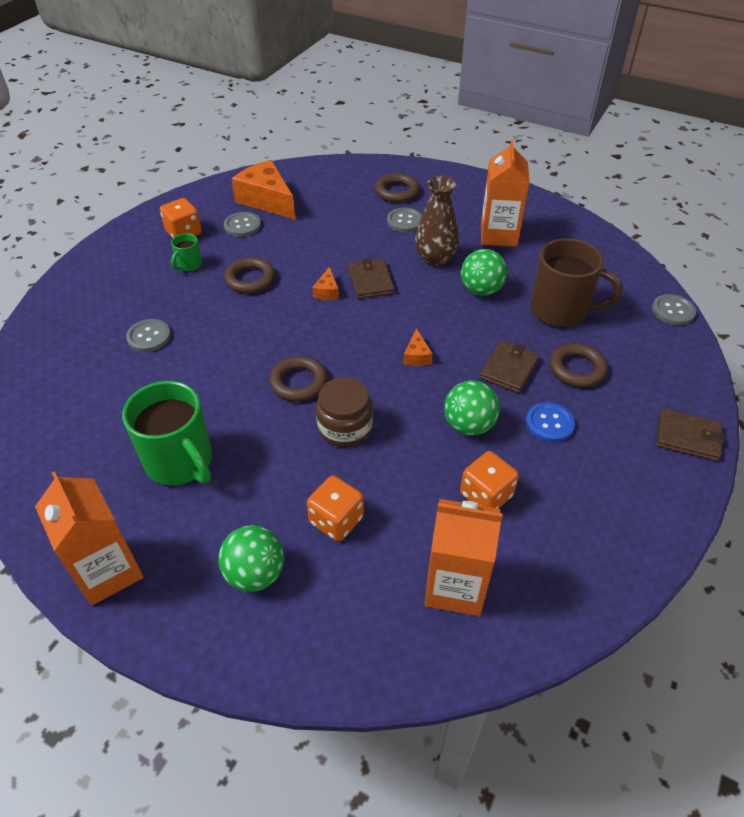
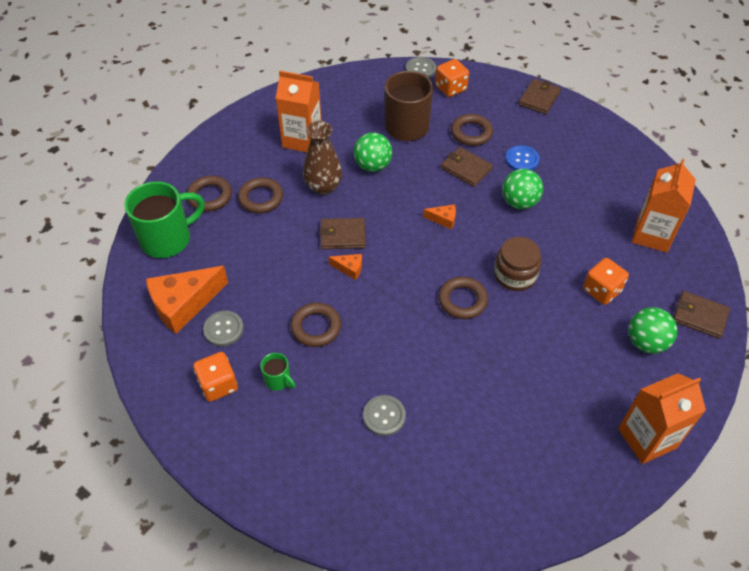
camera: 80 degrees left, 5 degrees up
green mug [122,381,212,486] -> green mug moved to [125,181,205,258]
grey button [387,208,422,232] -> brown ring [238,177,283,213]
orange dice [460,451,519,509] -> orange dice moved to [435,59,469,97]
none -> brown wallet [673,291,730,339]

